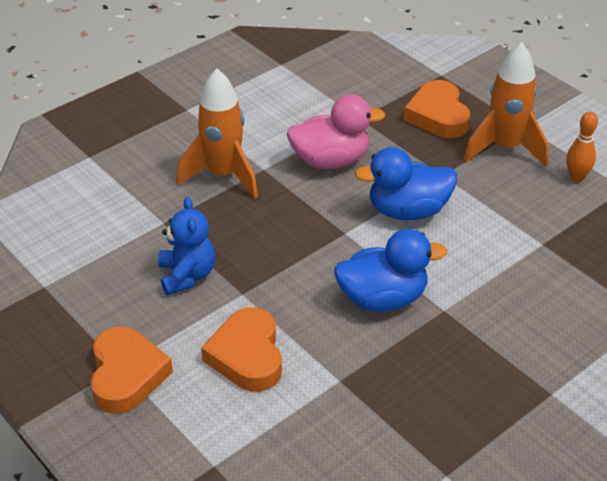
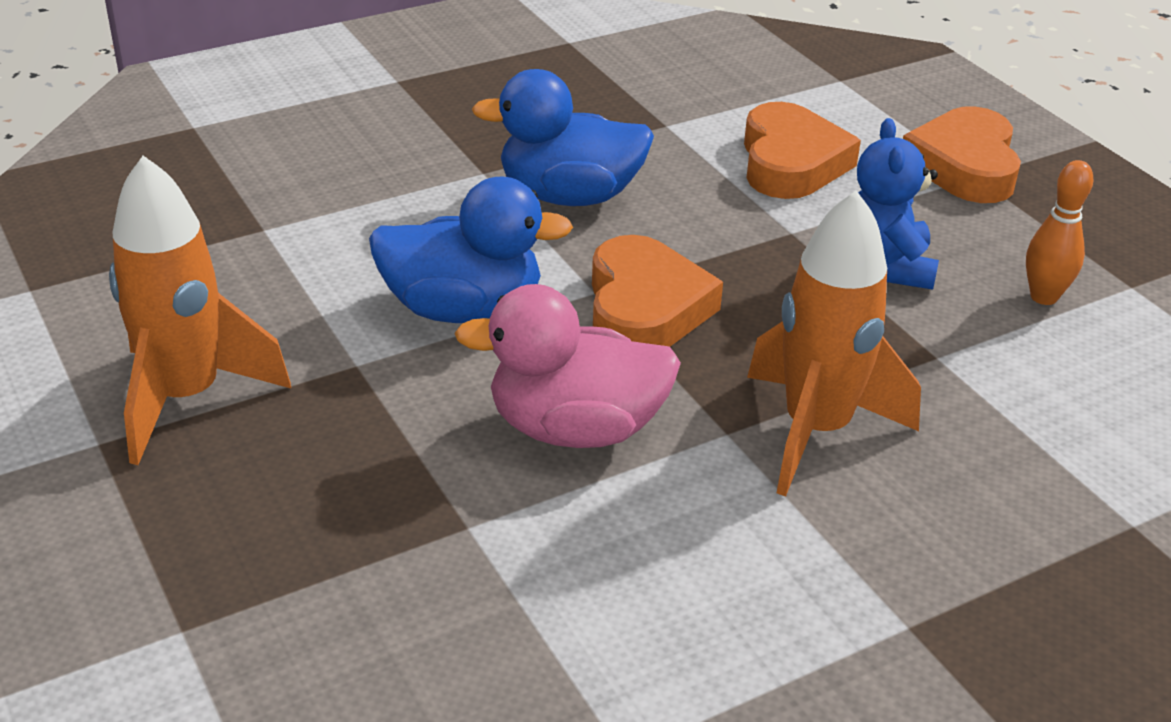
camera: 170 degrees left, 5 degrees down
orange heart [404,80,470,138] -> orange heart moved to [592,235,723,346]
orange bowling pin [566,111,598,182] -> orange bowling pin moved to [1026,160,1094,305]

